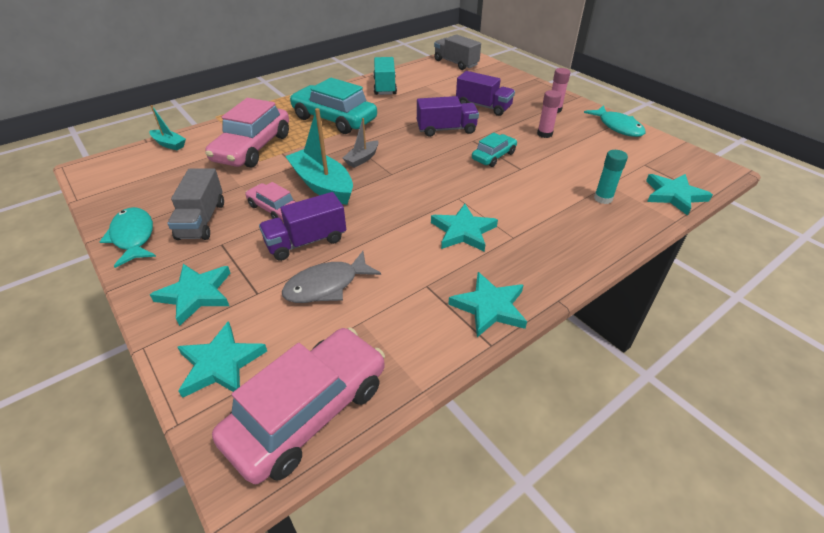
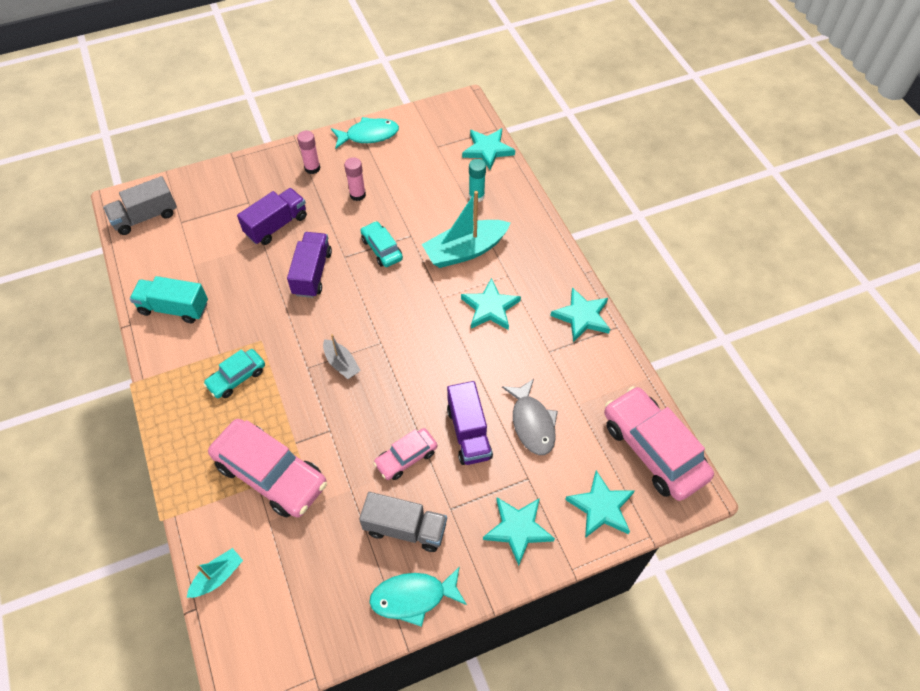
camera: 75 degrees left, 15 degrees up
turquoise boat [285,108,353,205] -> turquoise boat moved to [422,191,510,268]
turquoise car [290,78,377,134] -> turquoise car [203,349,265,398], size x0.53

